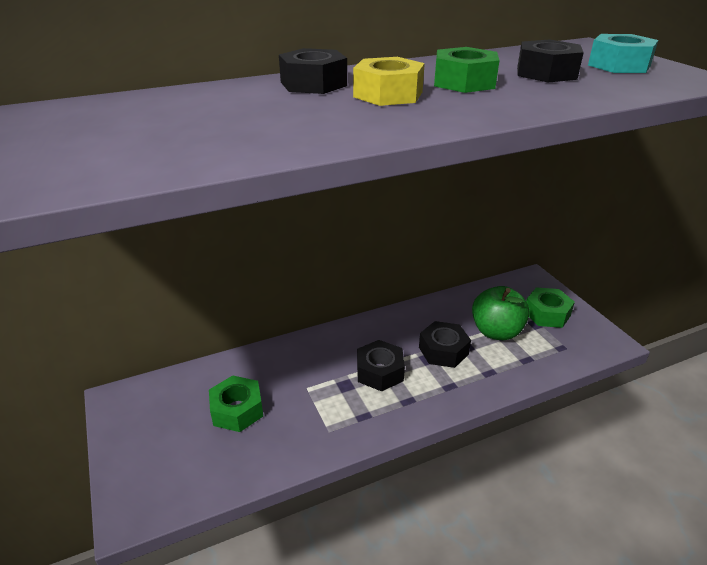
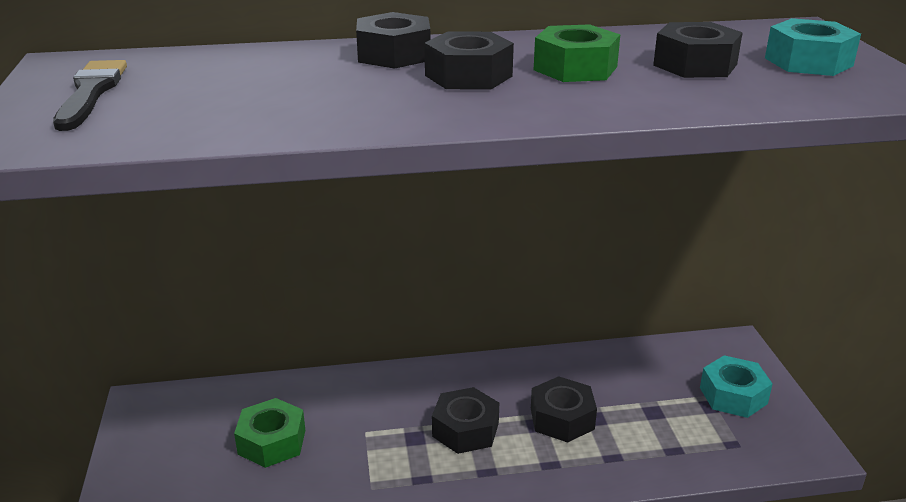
camera: 15 degrees right, 5 degrees down
yellow nut [353,57,425,106] -> black nut [424,31,514,90]
green apple [472,286,530,340] -> none
green nut [526,287,575,328] -> turquoise nut [700,355,773,418]
none -> black brush [53,60,127,131]

